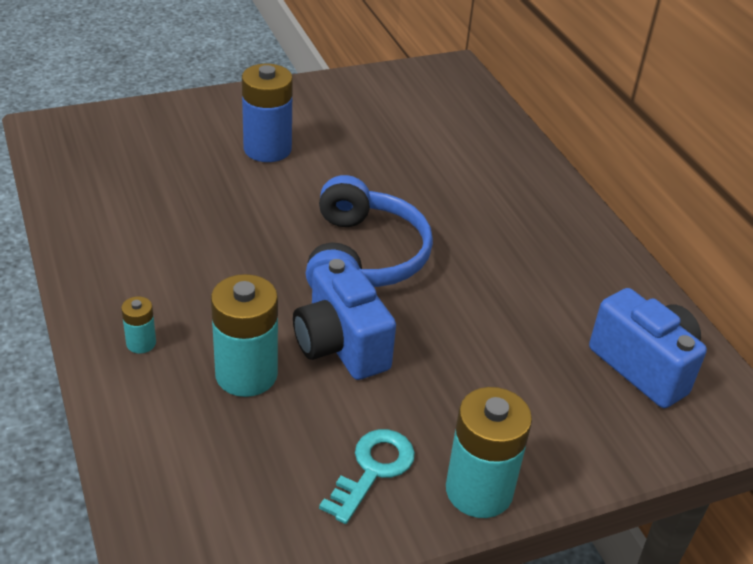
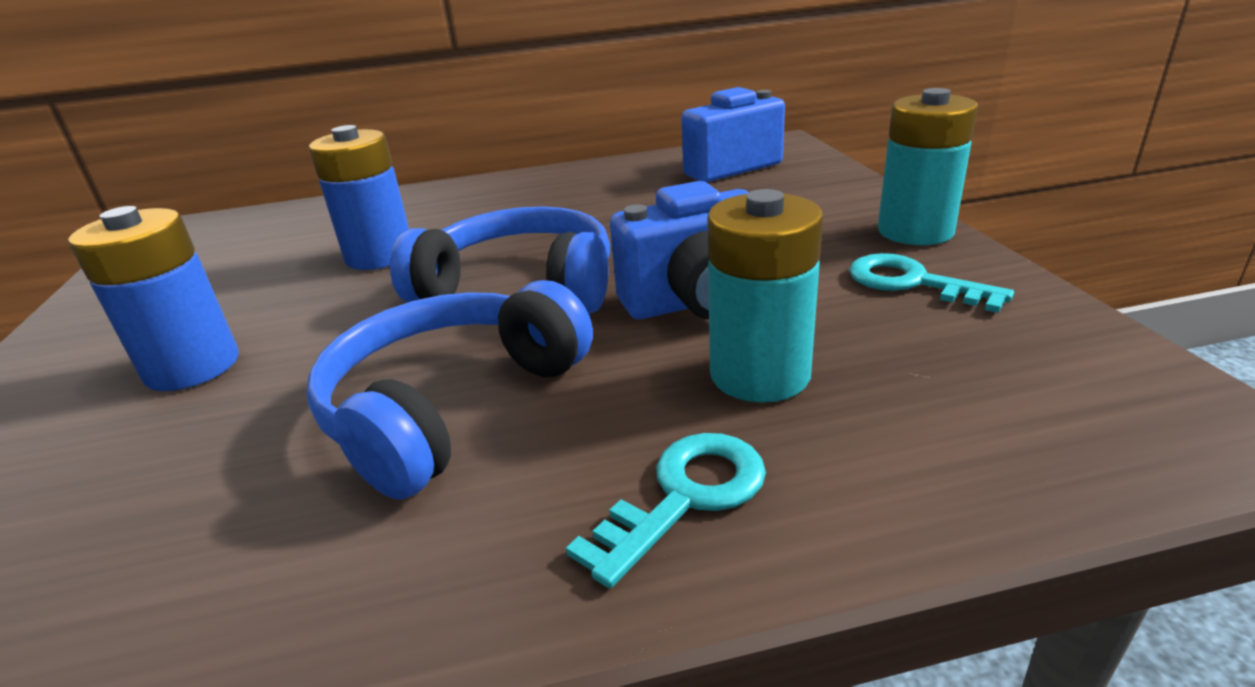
camera: 75 degrees left, 10 degrees down
turquoise battery [121,296,156,353] -> turquoise key [566,433,766,588]
none -> blue headphones [306,280,593,499]
none -> blue battery [309,125,409,270]

